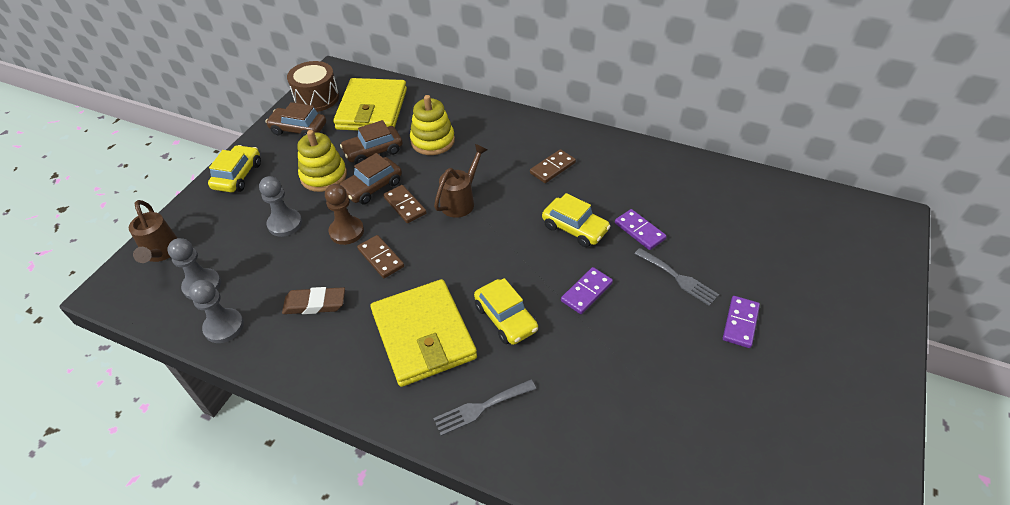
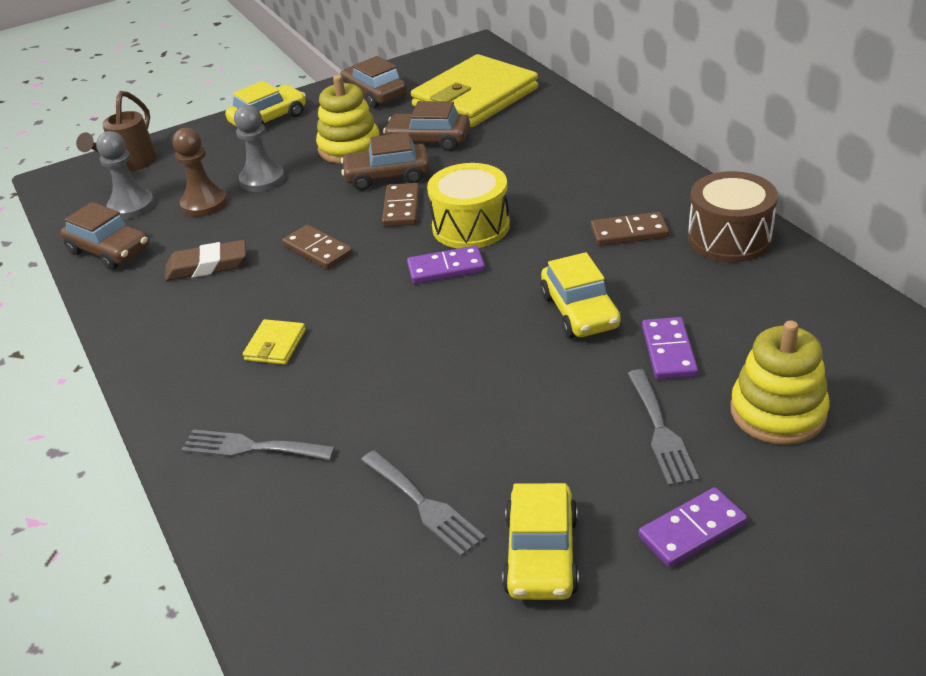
camera: 40 degrees right, 10 degrees down
grey pawn [189,280,244,343] -> brown car [60,202,149,270]
brown eraser [282,287,345,314] -> brown eraser turned 45 degrees counterclockwise [165,240,246,281]
brown drum [287,61,339,112] -> brown drum moved to [688,171,778,263]
brown pawn [325,184,364,245] -> brown pawn moved to [172,128,227,217]
brown domino [357,235,404,278] -> brown domino turned 45 degrees counterclockwise [282,225,353,270]
yellow wallet [371,279,477,387] -> yellow wallet [243,319,306,365], size x0.40
yellow stacking toy [410,95,455,155] -> yellow stacking toy moved to [730,320,830,445]
brown watering can [434,144,488,218] -> yellow drum [427,163,510,249]
yellow car [474,278,538,345] -> yellow car moved to [502,483,579,600]
purple domino [561,267,613,314] -> purple domino moved to [407,246,485,284]
none -> grey fork [361,450,486,556]

